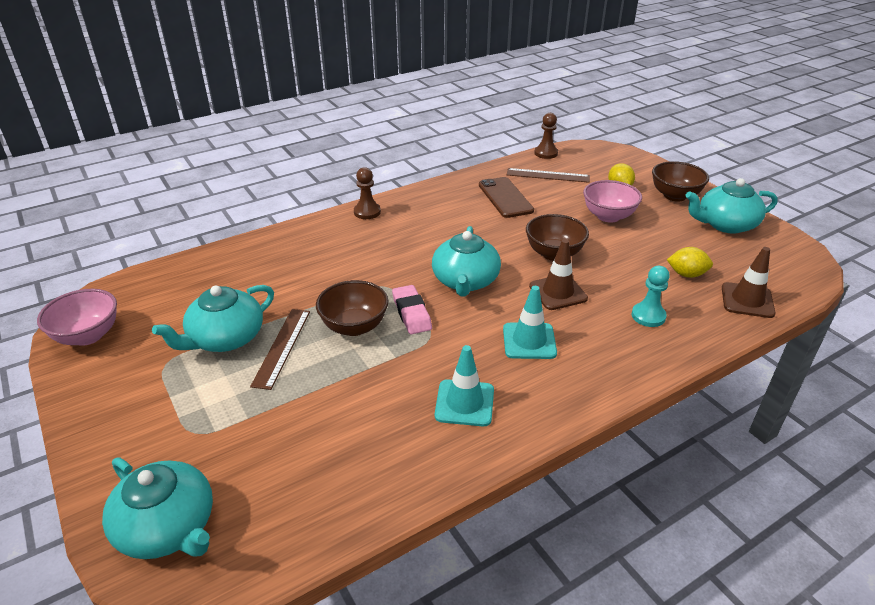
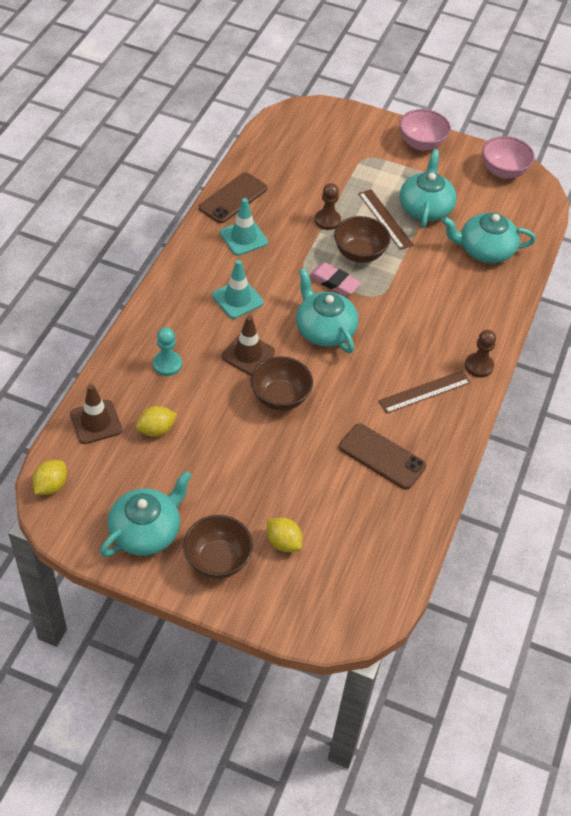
camera: 140 degrees right, 15 degrees up
turquoise teapot [102,457,213,559] -> turquoise teapot moved to [442,213,536,263]
brown ruler [507,168,590,183] -> brown ruler moved to [378,370,471,414]
brown pawn [534,113,558,159] -> brown pawn moved to [315,183,341,230]
pink bowl [583,180,642,223] -> pink bowl moved to [399,109,451,151]
none -> yellow lemon [32,460,67,495]
none -> brown phone [199,172,267,223]

